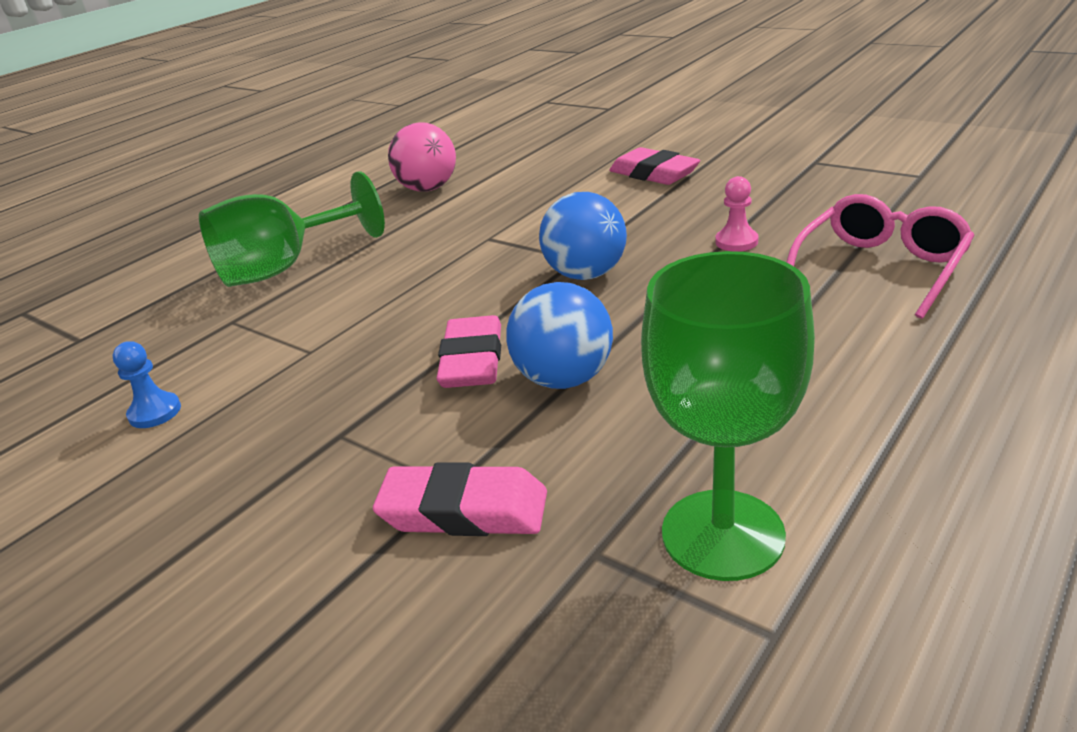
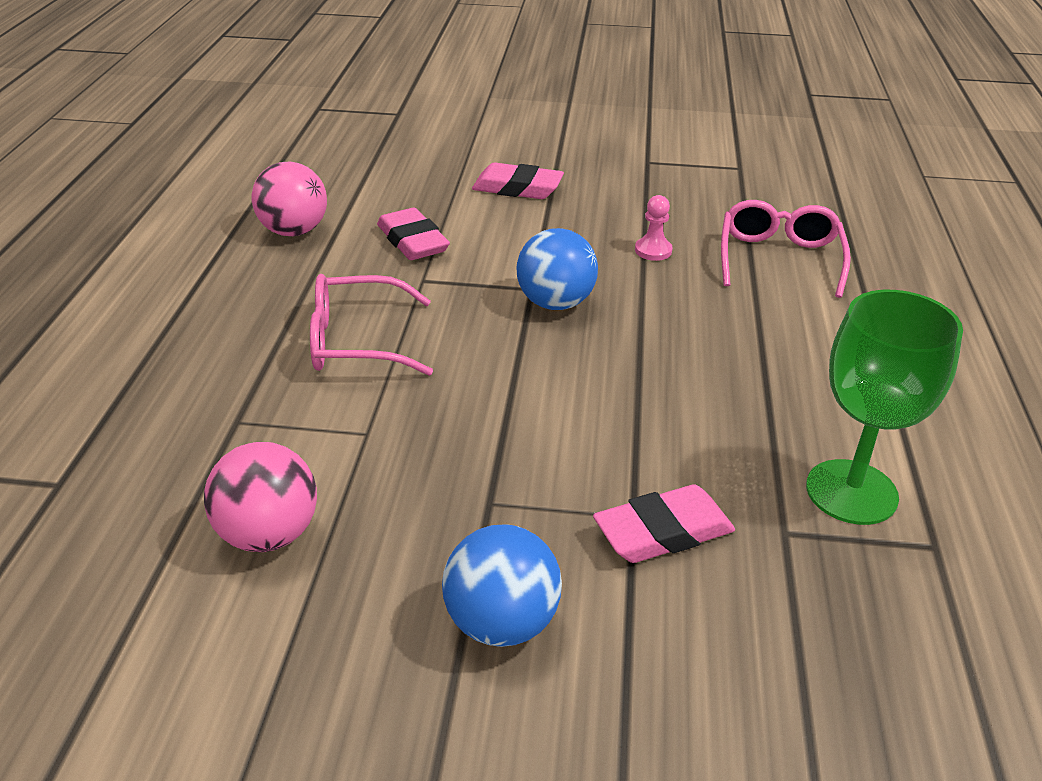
camera: 35 degrees left, 5 degrees up
blue pawn [113,341,181,428] -> pink ball [204,442,317,552]
green goblet [199,171,385,287] -> none
pink eraser [437,315,501,388] -> pink eraser moved to [377,208,450,260]
blue ball [506,282,613,389] -> blue ball moved to [442,524,562,647]
none -> pink glasses [310,274,433,376]

